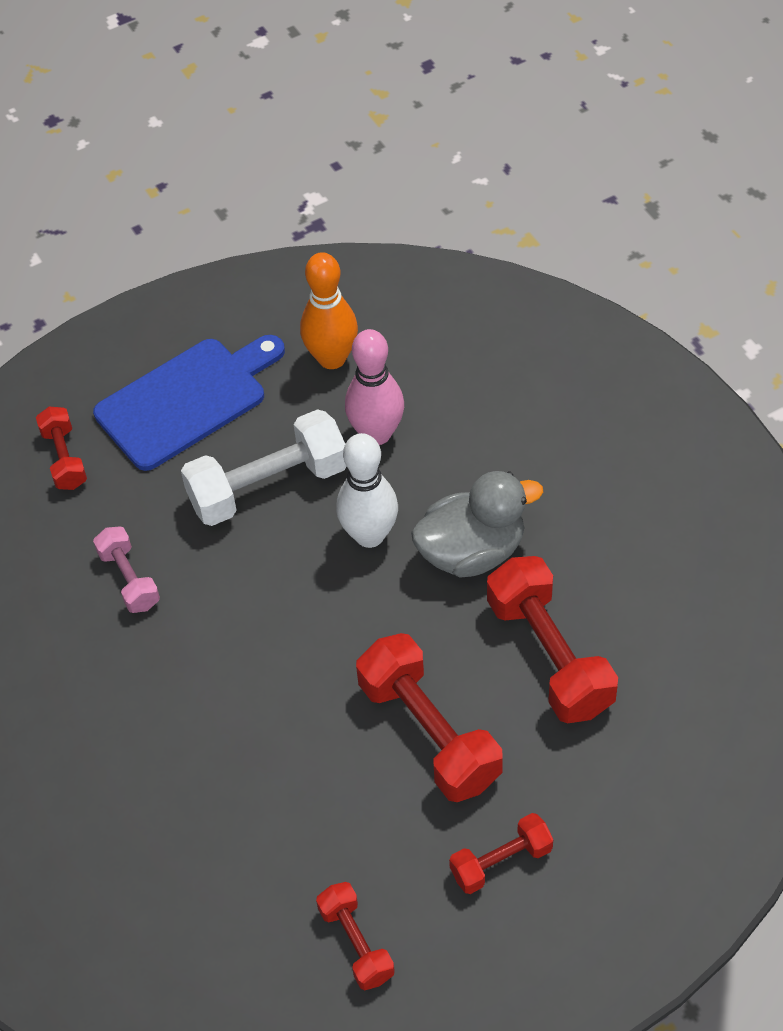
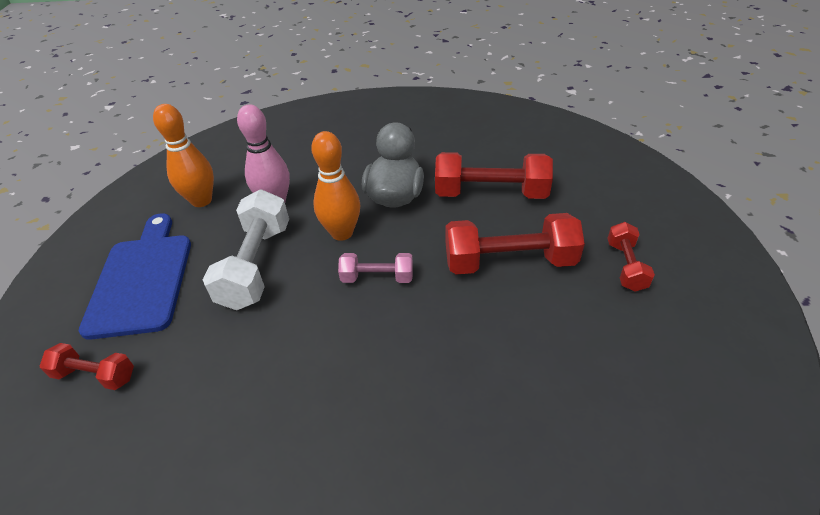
camera: 60 degrees left, 10 degrees down
pink dumbbell [93,526,160,613] -> pink dumbbell moved to [338,253,413,283]
red dumbbell [316,882,395,990] -> none
white bowling pin [336,433,398,548] -> orange bowling pin [311,131,360,241]

